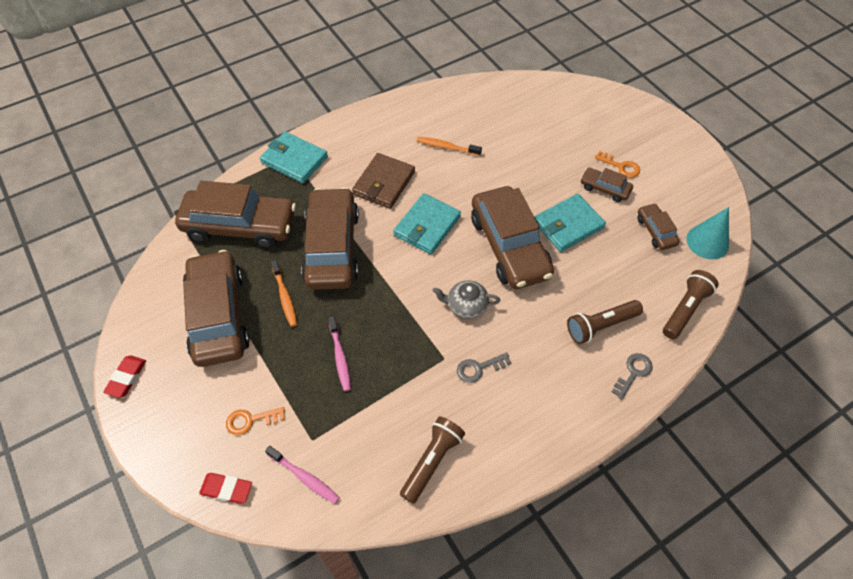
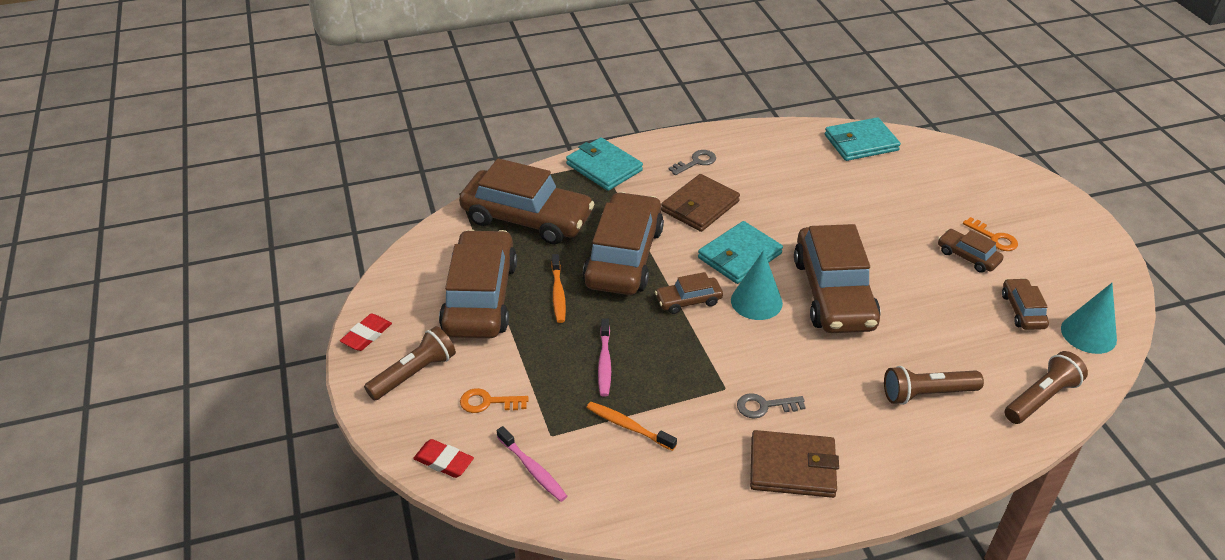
camera: 15 degrees right, 15 degrees down
brown flashlight [400,416,465,504] -> brown flashlight moved to [364,326,456,401]
orange toothbrush [417,137,482,156] -> orange toothbrush moved to [586,402,677,451]
grey teapot [432,280,500,319] -> none
turquoise wallet [534,194,606,252] -> turquoise wallet moved to [825,117,901,161]
grey key [612,353,653,400] -> grey key moved to [668,150,716,175]
none -> brown car [655,272,723,314]
none -> turquoise cone [731,250,783,320]
none -> brown wallet [750,430,839,498]

